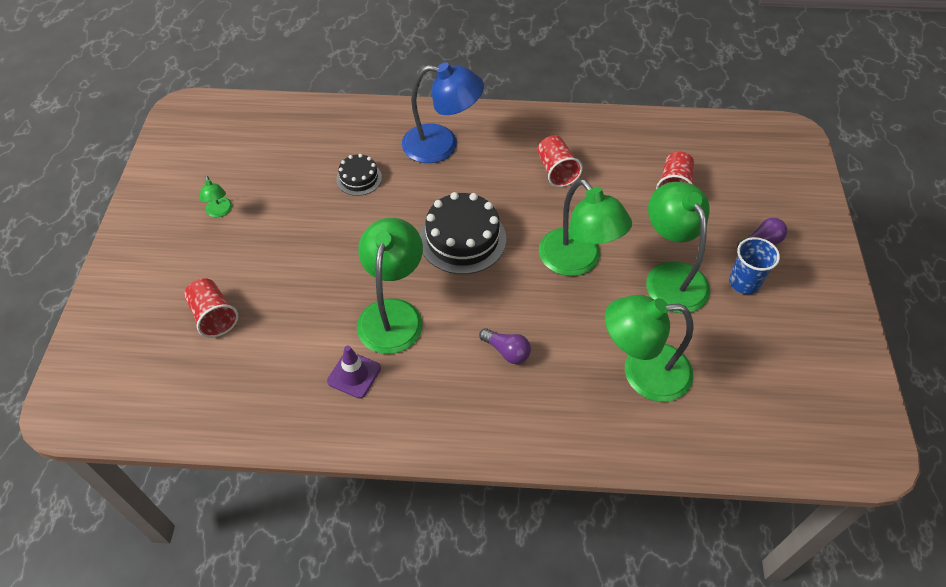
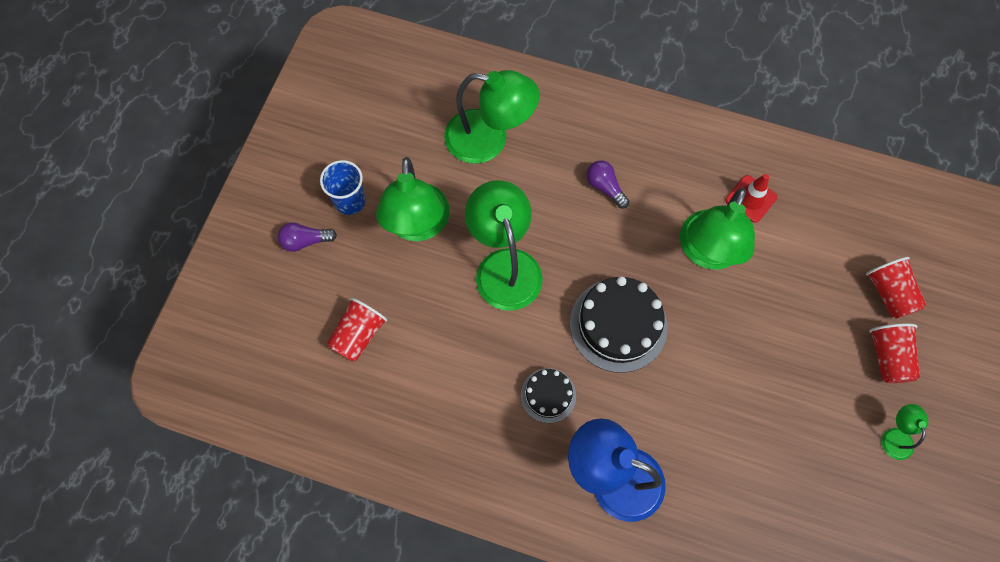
camera: 165 degrees left, 15 degrees up
purple traffic cone [327,345,381,399] -> red traffic cone [725,174,777,223]
black cake [336,154,382,196] -> black cake moved to [521,368,576,423]
red cup [537,135,583,187] -> red cup moved to [869,323,920,383]

